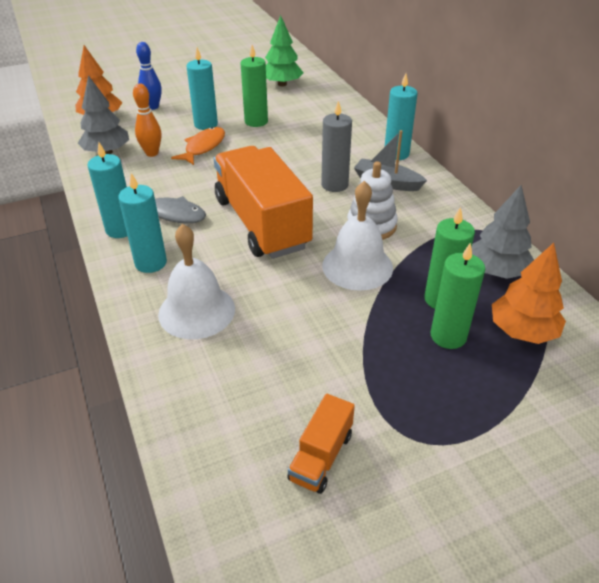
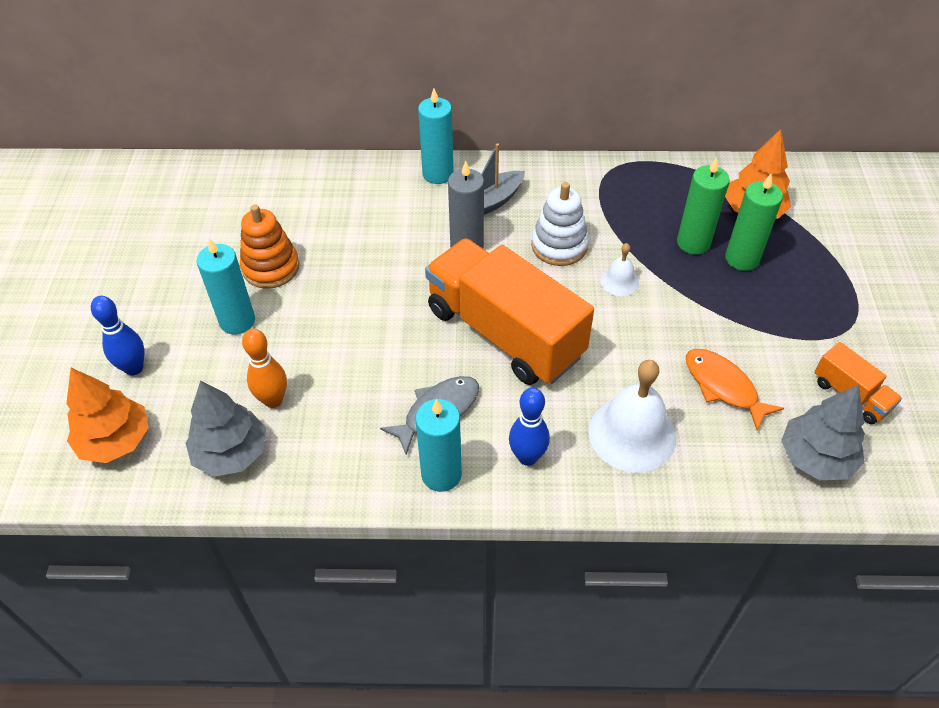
camera: 65 degrees left, 10 degrees up
turquoise candle [118,173,167,273] -> blue bowling pin [509,387,550,466]
orange fish [171,127,225,165] -> orange fish moved to [686,349,784,430]
orange truck [214,146,313,259] -> orange truck turned 45 degrees clockwise [425,238,594,385]
green candle [241,45,268,127] -> orange stacking toy [240,204,299,289]
green tree [265,15,303,86] -> none
white bell [322,181,393,291] -> white bell [600,243,639,296], size x0.50
grey tree [471,185,534,279] -> grey tree moved to [781,385,865,480]

